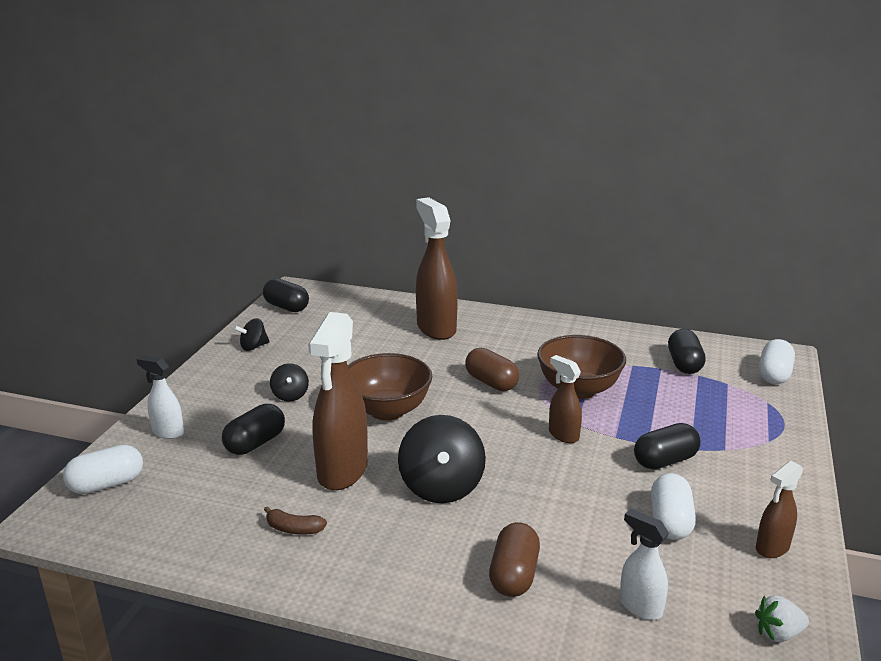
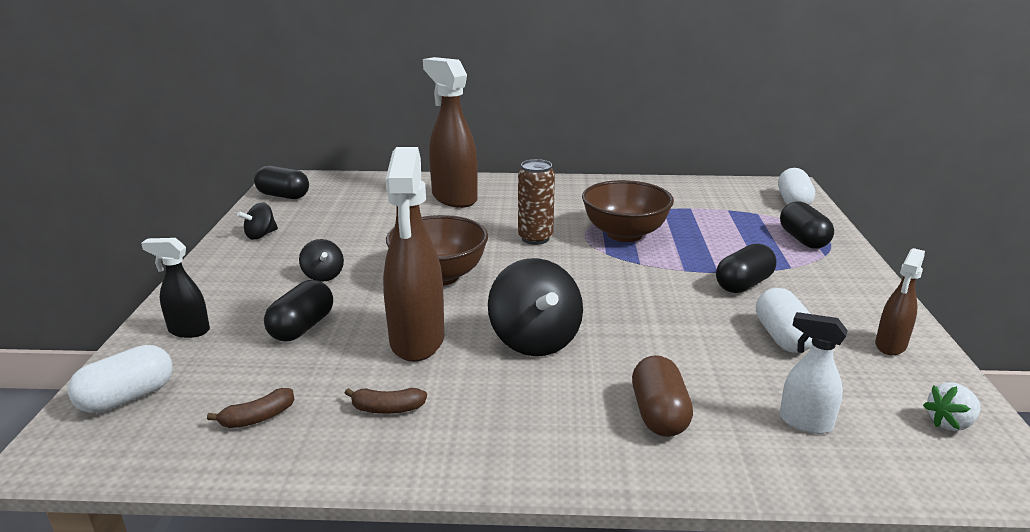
camera: 15 degrees left, 0 degrees up
white spray bottle [136,355,184,439] -> black spray bottle [141,238,210,338]
brown capsule [465,348,519,391] -> brown can [518,159,555,245]
brown spray bottle [549,355,582,443] -> none
black capsule [668,329,706,374] -> black capsule moved to [780,201,834,249]
none -> brown banana [207,388,294,428]

